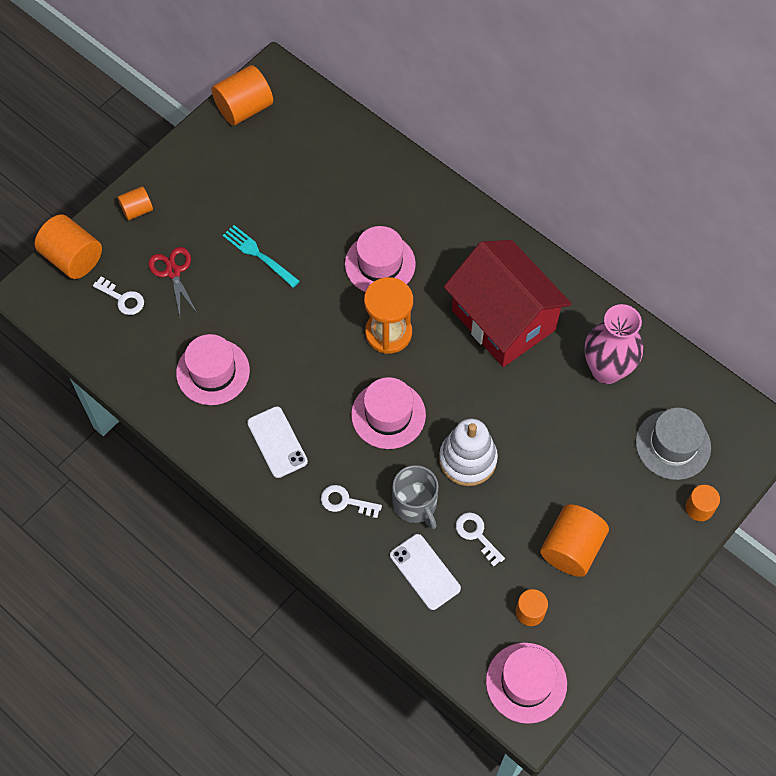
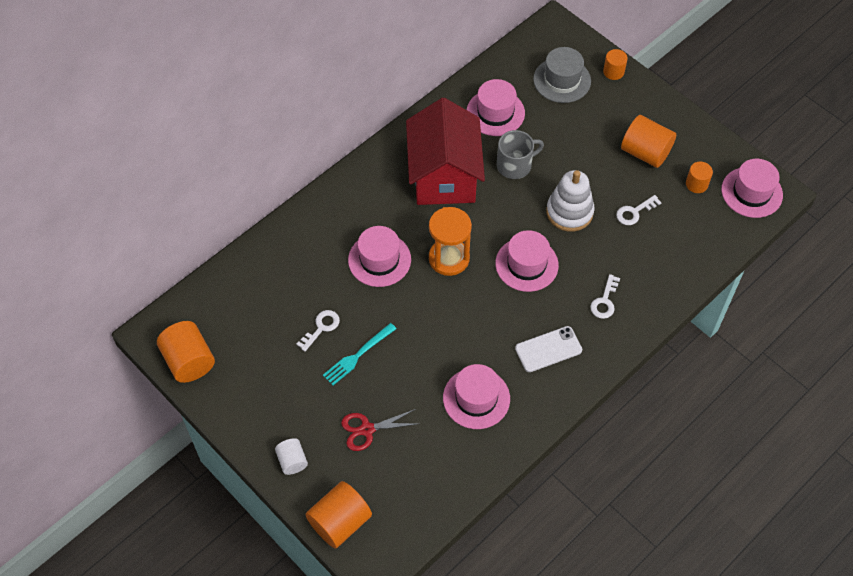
camera: 85 degrees left, 5 degrees down
white key [93,276,144,315] -> white key moved to [296,310,340,351]
orange cylinder [118,186,153,220] -> white cylinder [275,438,308,475]
white phone [390,534,461,610] -> none
grey mug [392,465,438,530] -> grey mug moved to [497,130,544,179]
red house [444,240,572,367] -> red house turned 60 degrees counterclockwise [406,98,485,205]
pink vase [585,304,643,384] -> pink hat [467,79,525,136]

